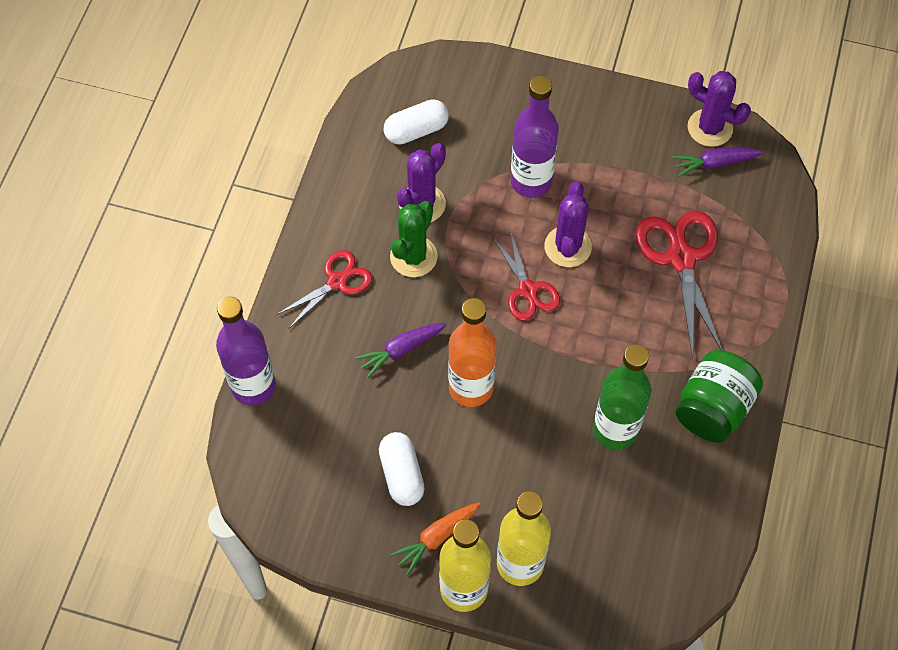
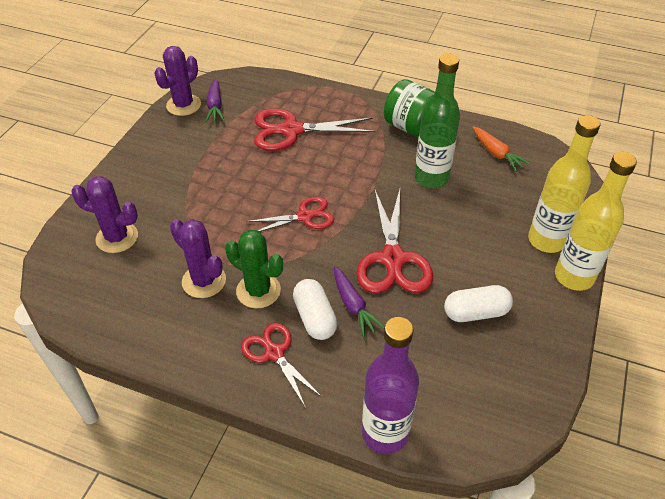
camera: 85 degrees left, 15 degrees down
white capsule [384,99,449,145] -> white capsule moved to [293,279,337,340]
orange carrot [391,502,481,575] -> orange carrot moved to [473,126,531,172]
orange bottle [448,298,497,407] -> red scissors [356,189,433,293]
purple bottle [510,76,559,198] -> none
purple cactus [544,182,592,267] -> purple cactus moved to [71,176,138,253]

